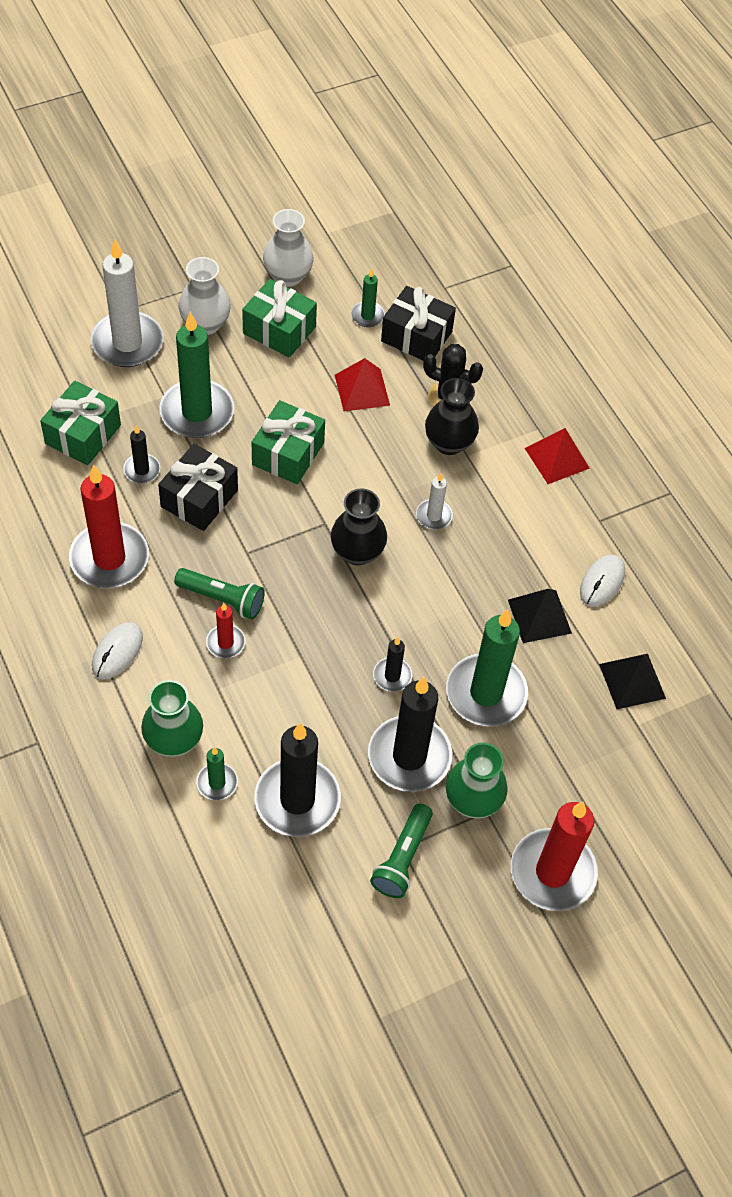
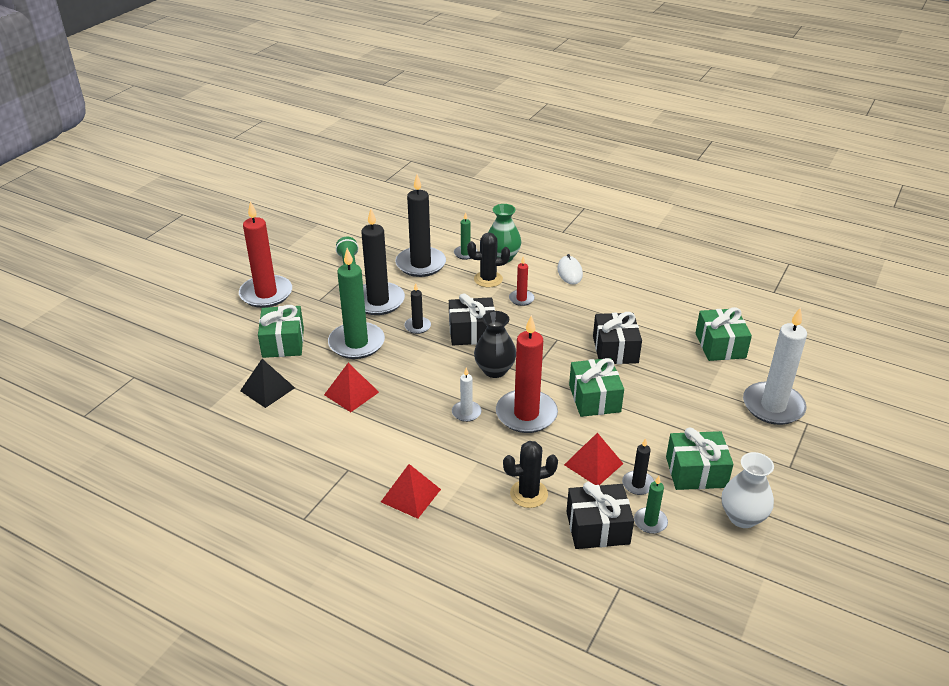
camera: 150 degrees right, 20 degrees down
red candle [69,465,149,588] -> red candle moved to [496,315,558,433]
black candle [123,425,160,483] -> black candle moved to [622,438,654,495]
green candle [159,312,234,438] -> none
green flashlight [174,568,265,619] -> none
white vase [178,257,231,335] -> none
black vase [425,378,479,455] -> none
green vase [446,742,508,819] -> none
black pyramid [508,589,572,643] -> red pyramid [324,363,379,412]
white mouse [580,555,625,607] -> none
none -> green gift [258,305,304,358]
none -> black gift [449,293,495,345]
none -> black cactus [467,233,510,288]

